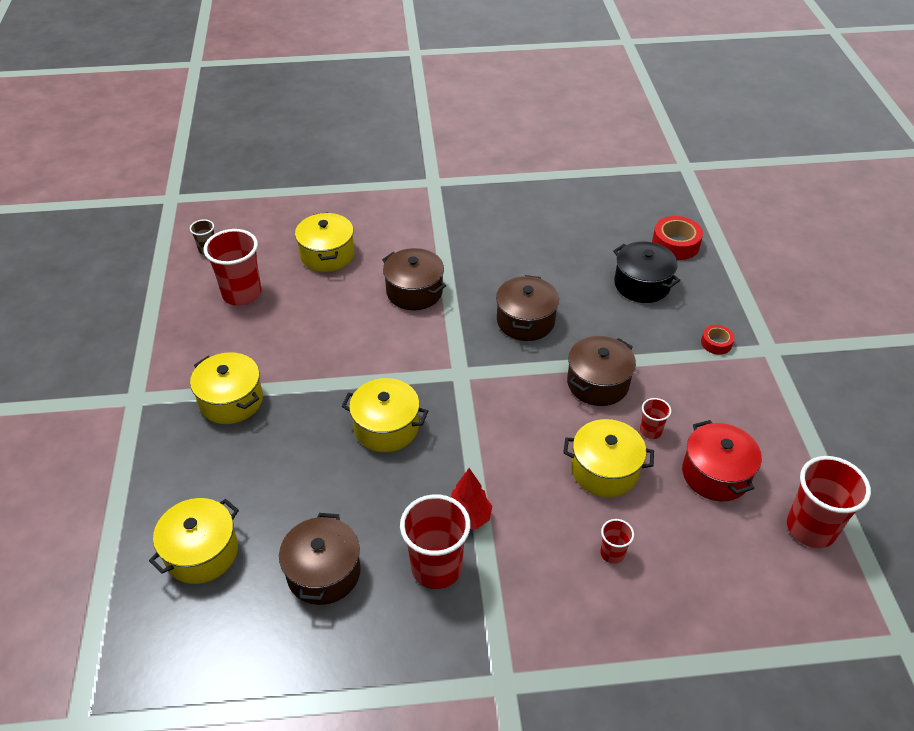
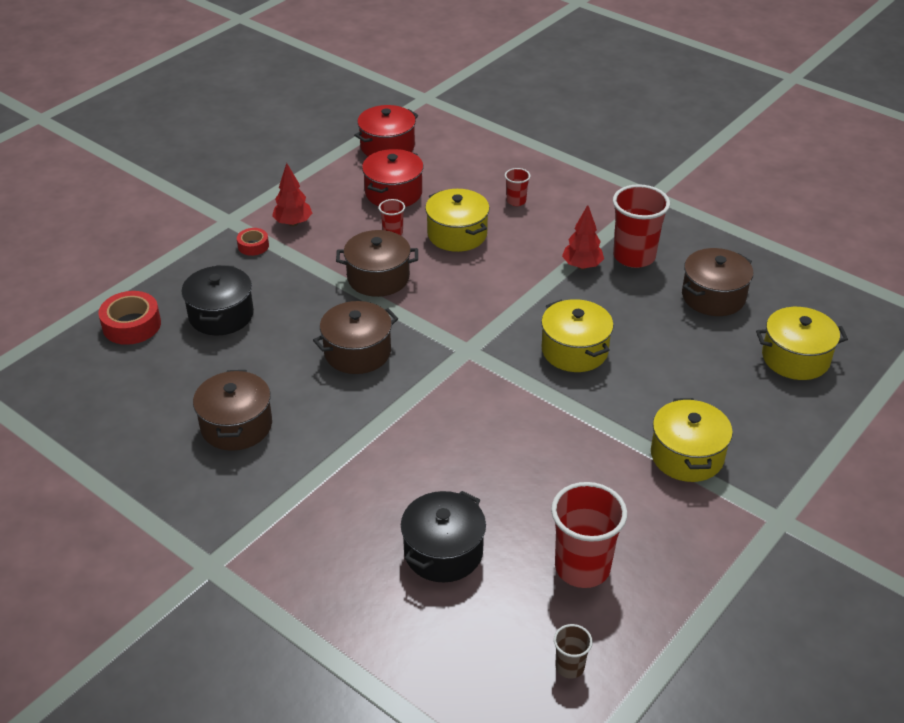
camera: 135 degrees left, 5 degrees down
yellow pot [295,212,354,272] -> black pot [401,491,486,582]
brown pot [382,248,446,310] -> brown pot moved to [193,370,272,451]
red cup [787,456,871,548] -> red pot [354,105,418,156]
none -> red tree [272,163,312,226]

